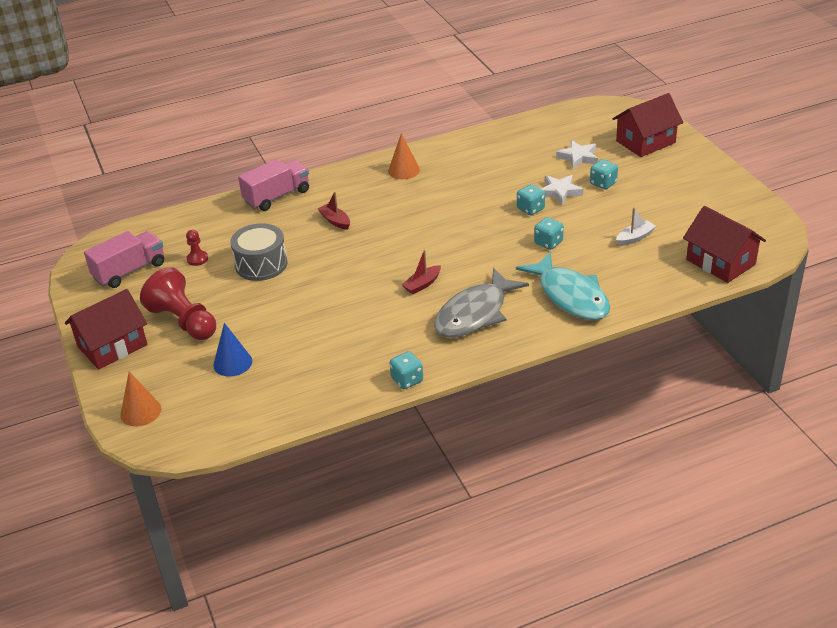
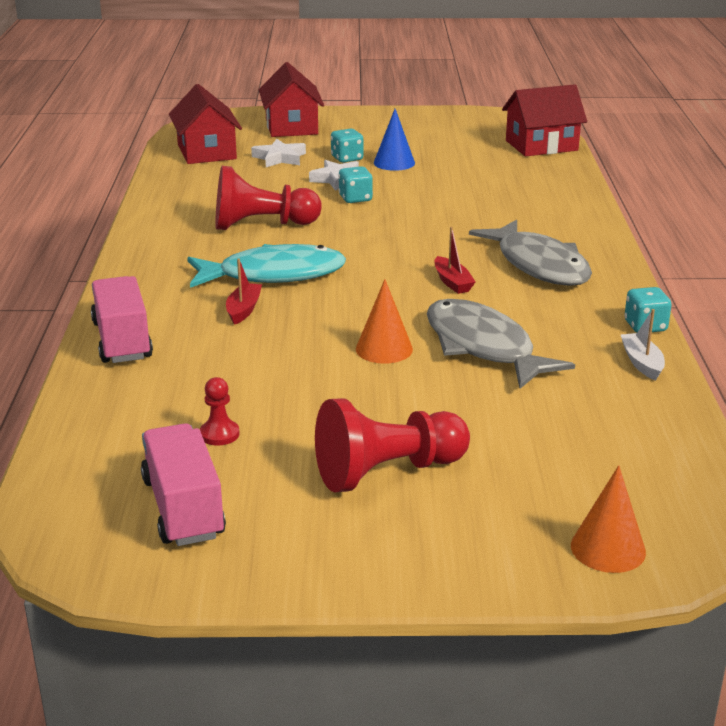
camera: 70 degrees left, 10 degrees down
red house [65,289,147,370] -> red house moved to [169,84,242,164]
blue cone [213,323,252,377] -> blue cone moved to [374,109,415,171]
grey drum [230,223,287,281] -> none
red boat [317,192,350,230] -> red boat turned 120 degrees clockwise [226,258,262,325]
orange cone [388,133,420,179] -> orange cone moved to [356,279,413,364]
turquoise fish [516,252,610,320] -> turquoise fish moved to [187,244,346,288]
turquoise dice [534,217,564,250] -> none
white boat [616,207,656,246] -> white boat moved to [621,309,665,381]
none -> red pawn [215,166,322,230]
none -> grey fish [427,299,575,389]

